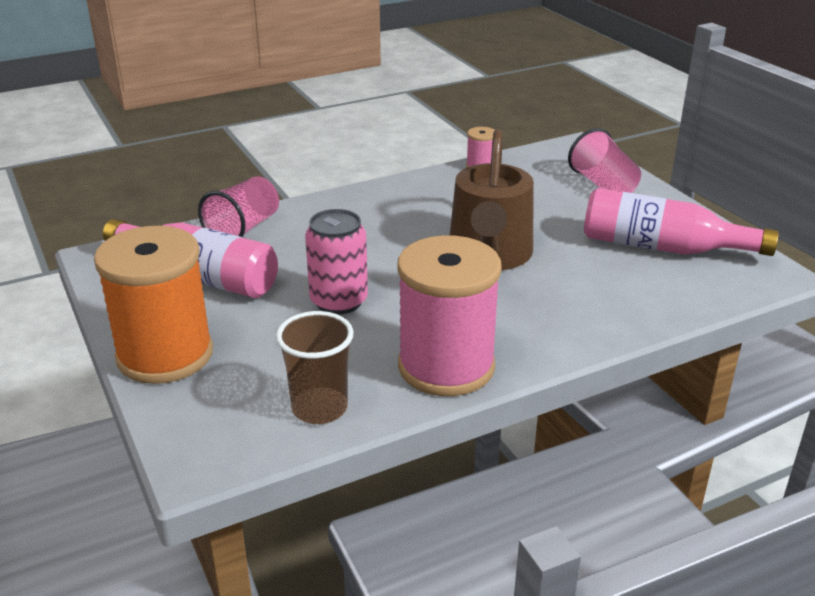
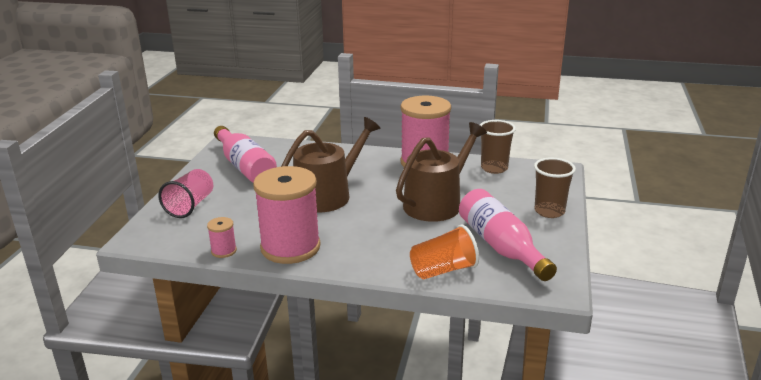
camera: 140 degrees left, 5 degrees down
orange spool [94,226,213,384] -> brown cup [534,158,576,218]
pink cup [198,176,279,237] -> orange cup [410,224,479,279]
pink can [305,209,368,315] -> brown watering can [396,122,487,222]
none -> pink spool [253,166,321,264]

